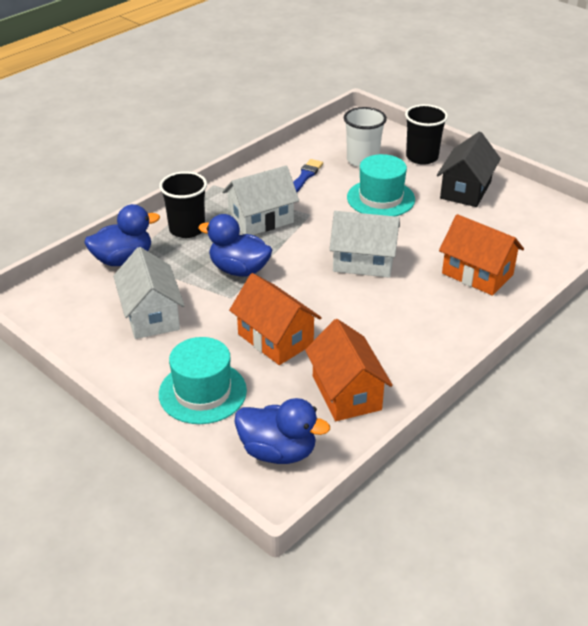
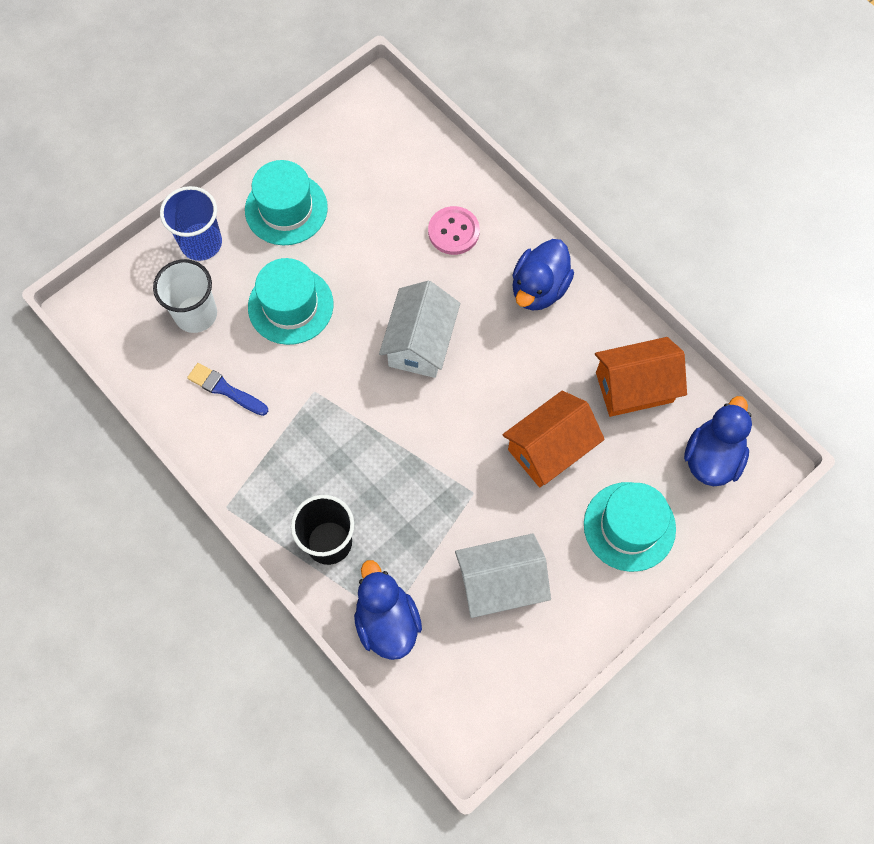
camera: 85 degrees left, 30 degrees up
blue duck [198,214,272,277] -> blue duck moved to [512,239,574,311]
white house [222,166,299,235] -> none
black cup [405,104,448,165] -> blue cup [160,186,222,261]
black house [437,132,501,207] -> turquoise hat [245,160,328,245]
orange house [439,214,524,296] -> pink button [428,206,480,255]

